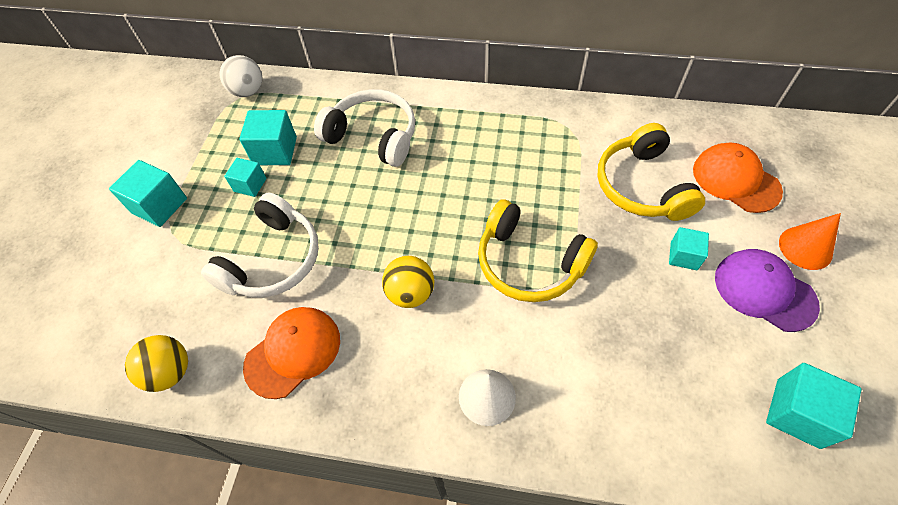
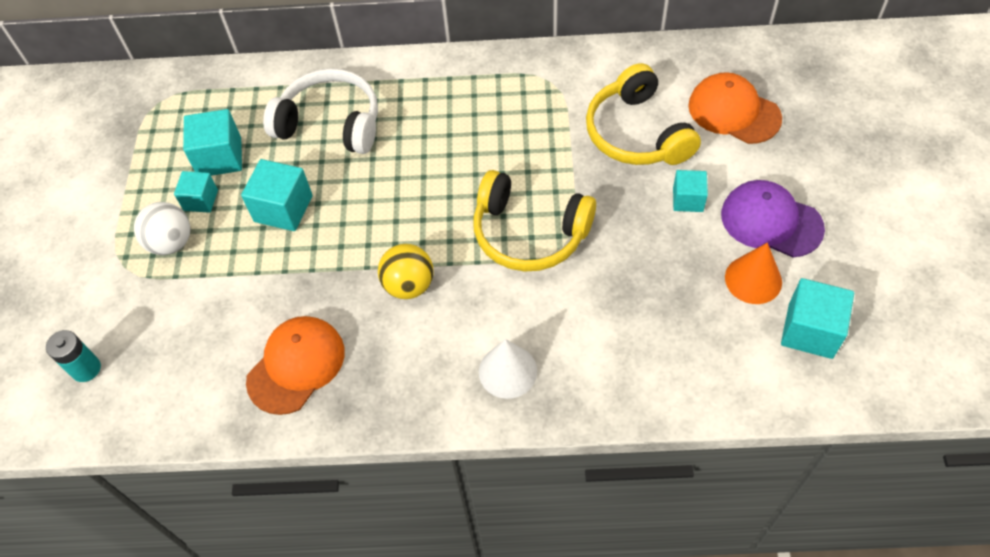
camera: 10 degrees left, 0 degrees up
turquoise cube [109,160,187,227] -> turquoise cube moved to [241,159,313,231]
yellow ball [125,335,188,392] -> none
white headphones [201,192,319,298] -> none
white ball [220,55,262,97] -> white ball moved to [134,202,191,255]
orange cone [779,213,841,270] -> orange cone moved to [725,243,782,304]
none -> turquoise battery [46,330,101,382]

